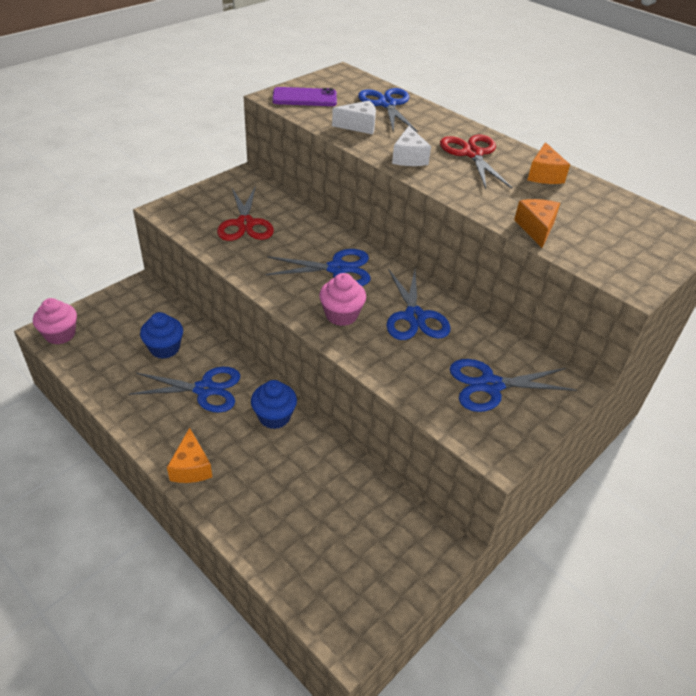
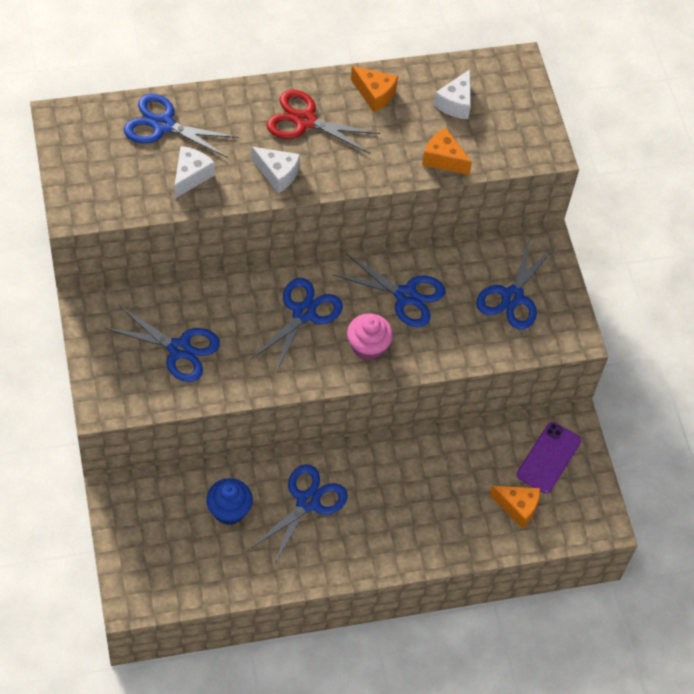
camera: 60 degrees left, 15 degrees up
pink cupcake [33,298,77,344] -> none
orange cheese [167,428,212,483] -> orange cheese moved to [490,486,540,529]
red scissors [217,186,274,241] -> blue scissors [105,305,220,382]
blue cupcake [251,380,297,429] -> none
purple phone [272,87,337,106] -> purple phone moved to [517,422,581,493]
none -> white cheese [434,69,471,119]

